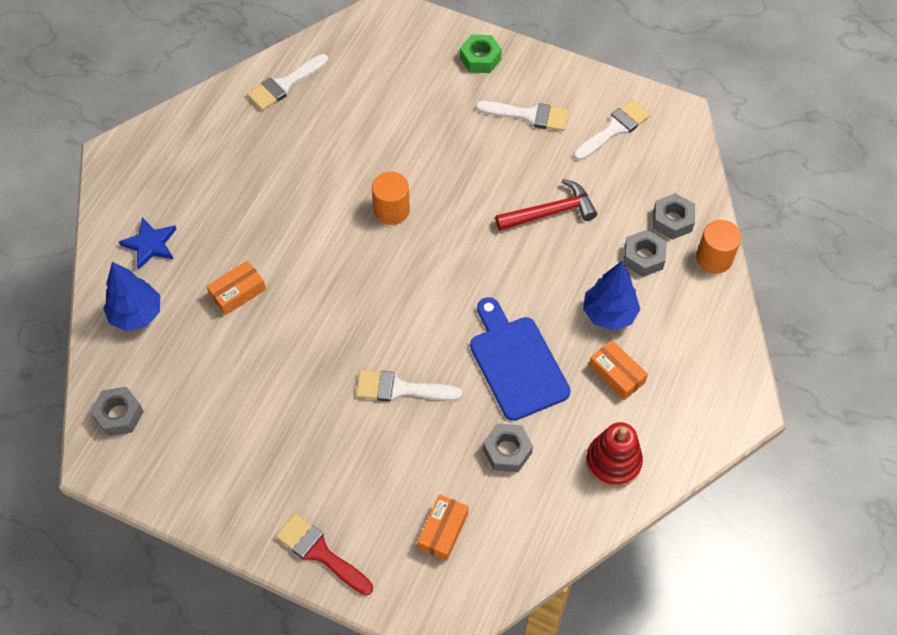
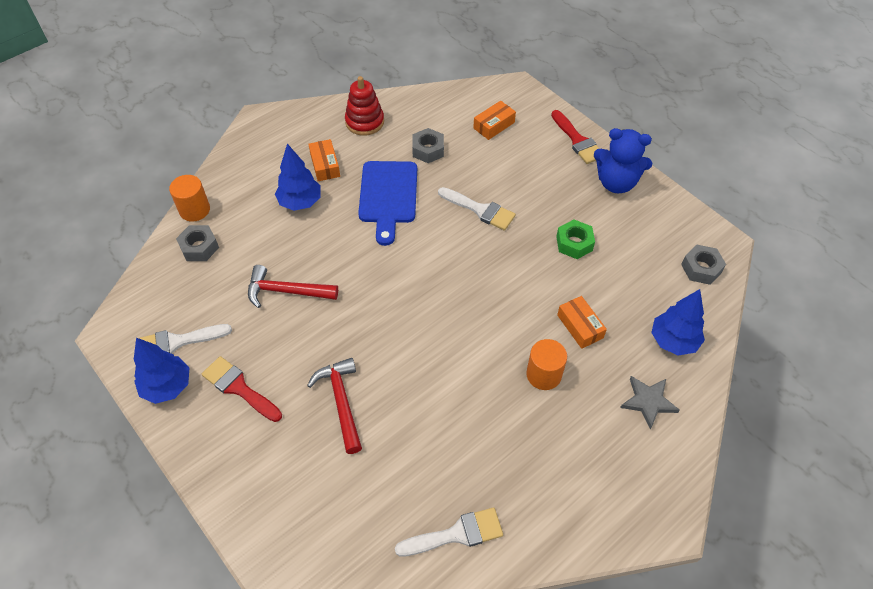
camera: 155 degrees left, 5 degrees down
blue star [119,217,176,270] -> grey star [620,376,680,429]
orange box [206,261,266,315] -> orange box turned 75 degrees clockwise [557,296,607,349]
orange cylinder [372,172,410,225] -> orange cylinder moved to [526,339,567,390]
green nut [460,34,502,73] -> green nut moved to [556,220,595,259]
white brush [475,101,569,131] -> red brush [202,356,282,422]
grey nut [624,230,667,277] -> none
none -> blue tree [134,338,189,404]
none -> red hammer [307,358,362,454]
none -> blue teddy bear [594,128,652,194]

